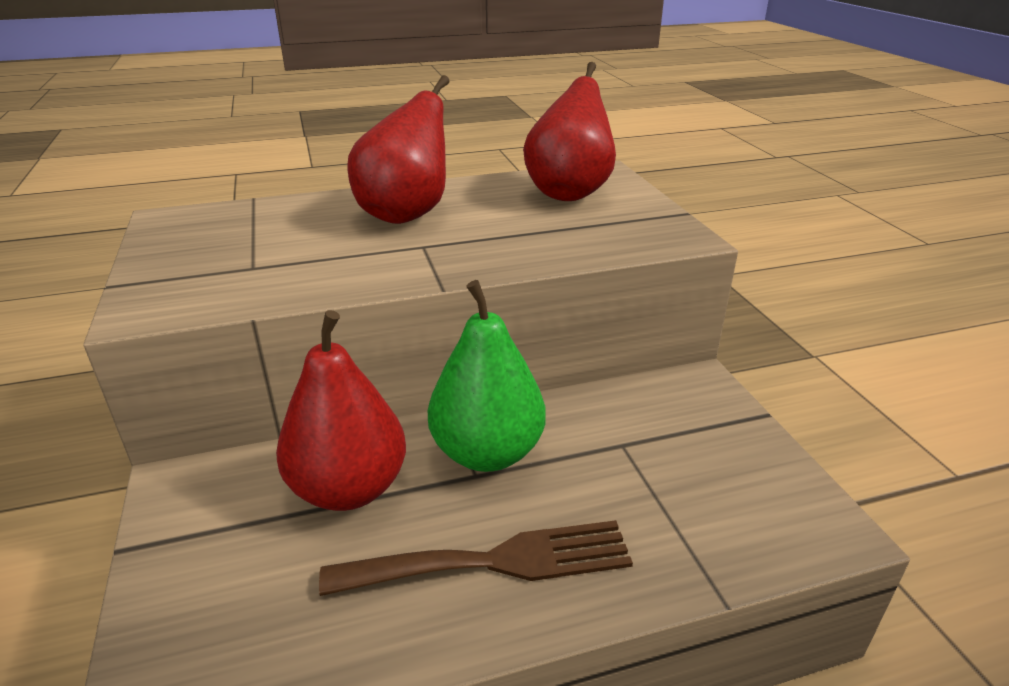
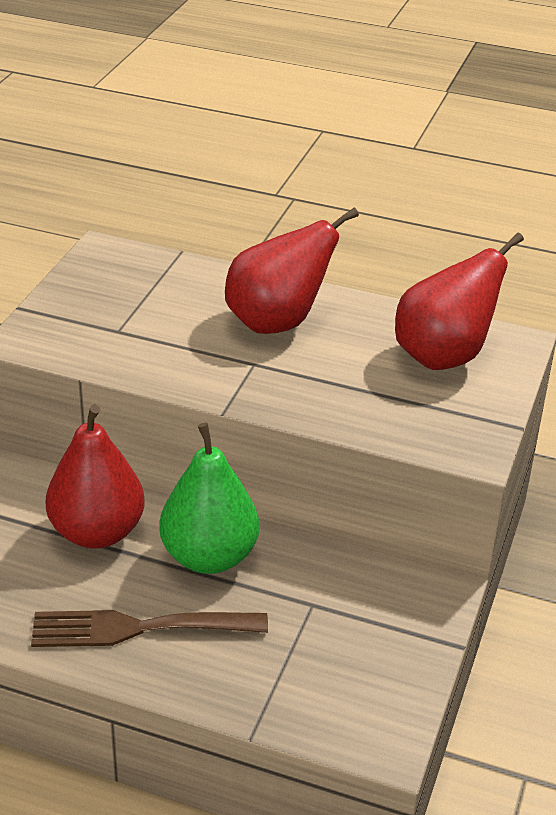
camera: 35 degrees right, 5 degrees up
brown fork [319,520,633,596] -> brown fork turned 150 degrees clockwise [31,610,268,647]

